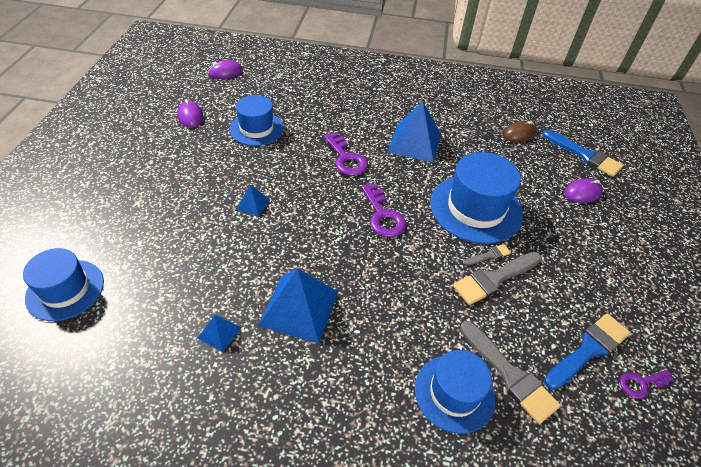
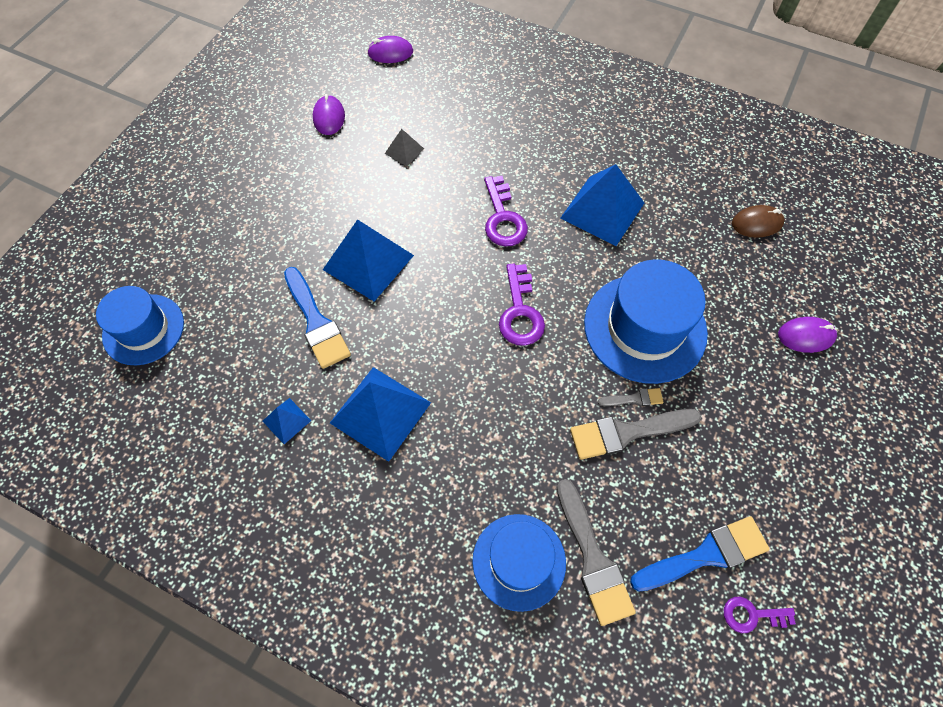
camera: 20 degrees right, 15 degrees up
blue hat [229,95,284,146] -> grey pyramid [385,129,424,166]
blue pyramid [236,185,270,216] -> blue pyramid [323,219,414,301], size x2.10
blue brush [543,130,623,177] -> blue brush moved to [284,267,351,369]

